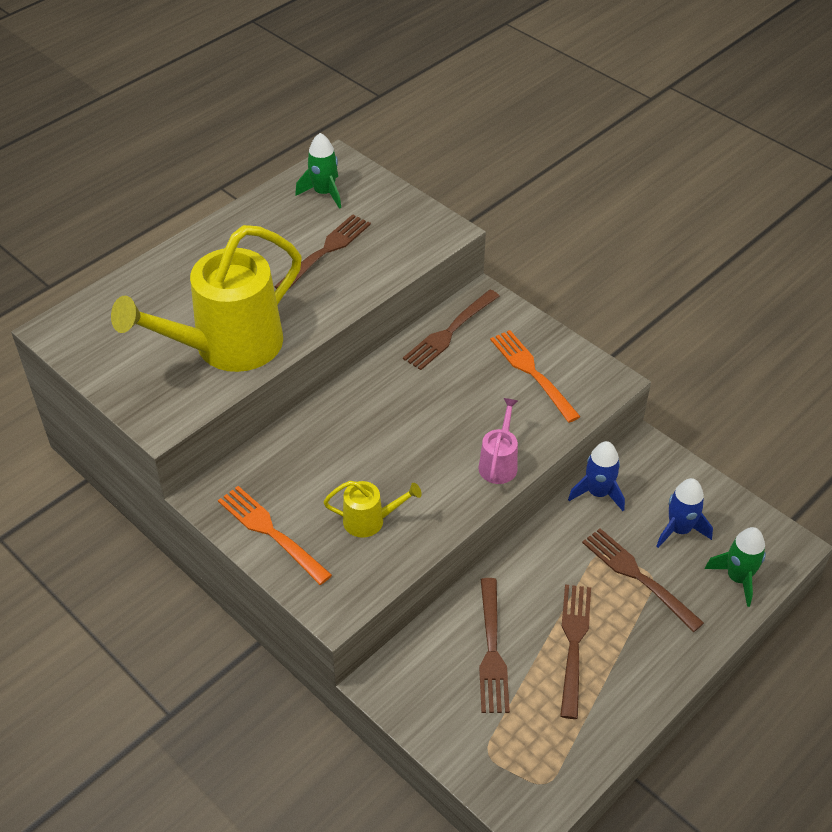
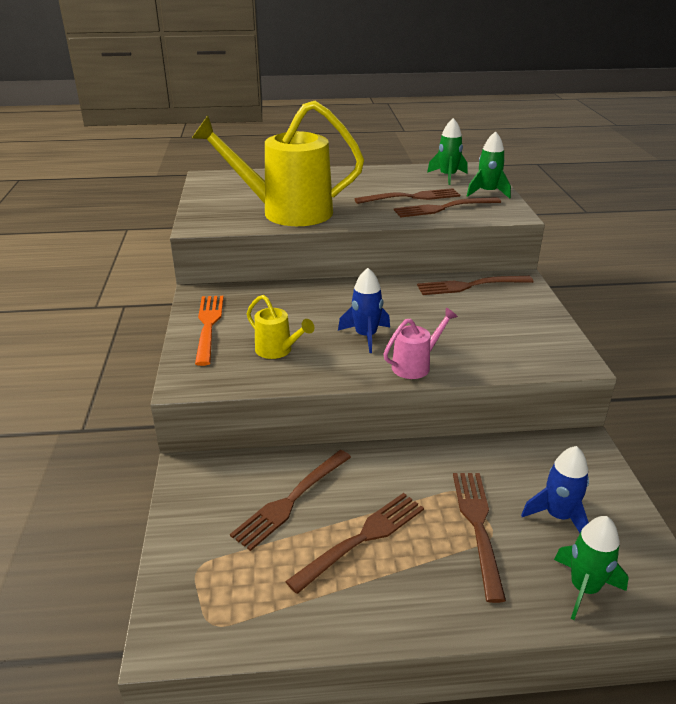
camera: 40 degrees right, 15 degrees down
orange fork [490,330,581,423] -> none
blue rocket [568,441,625,511] -> blue rocket moved to [338,268,390,353]
none -> brown fork [394,197,501,217]
none -> green rocket [467,131,511,198]

